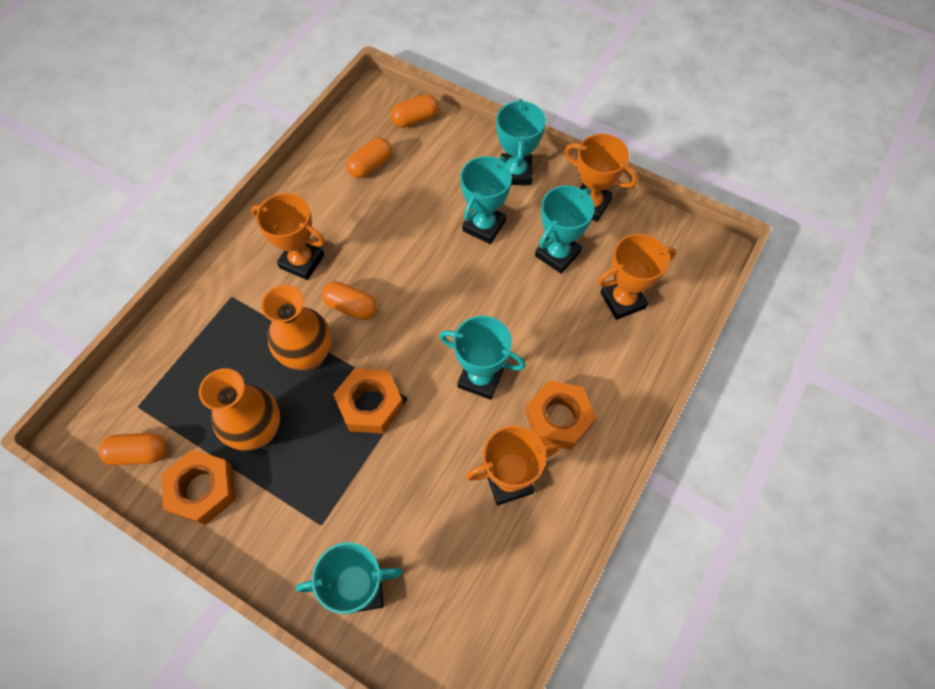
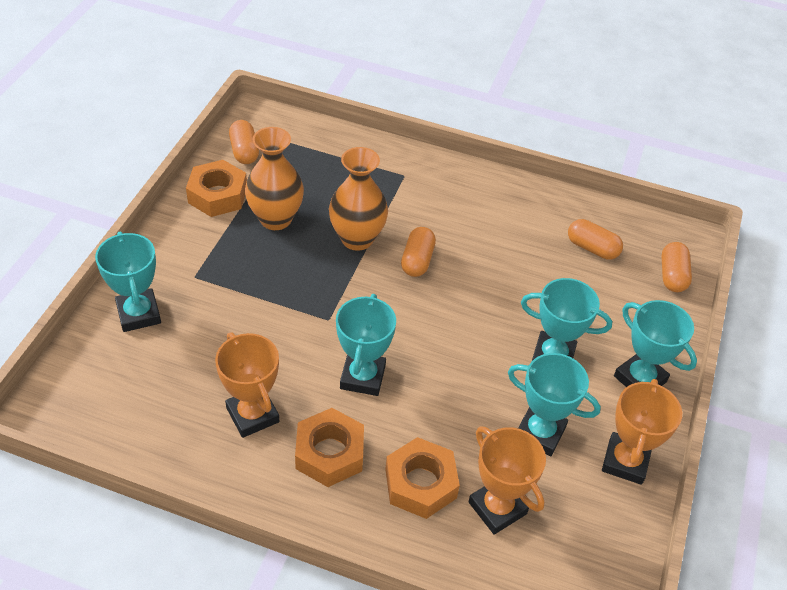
camera: 75 degrees right, 15 degrees down
orange trophy [251,193,325,280] -> none
orange nut [333,368,404,434] -> orange nut moved to [385,437,460,519]
orange capsule [390,94,439,128] -> orange capsule turned 45 degrees clockwise [661,242,692,292]
turquoise trophy [496,99,546,185] -> turquoise trophy turned 60 degrees clockwise [614,300,697,387]

